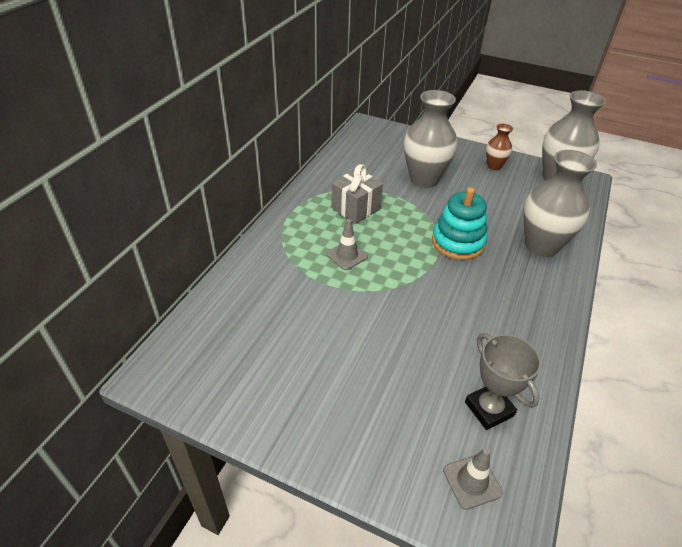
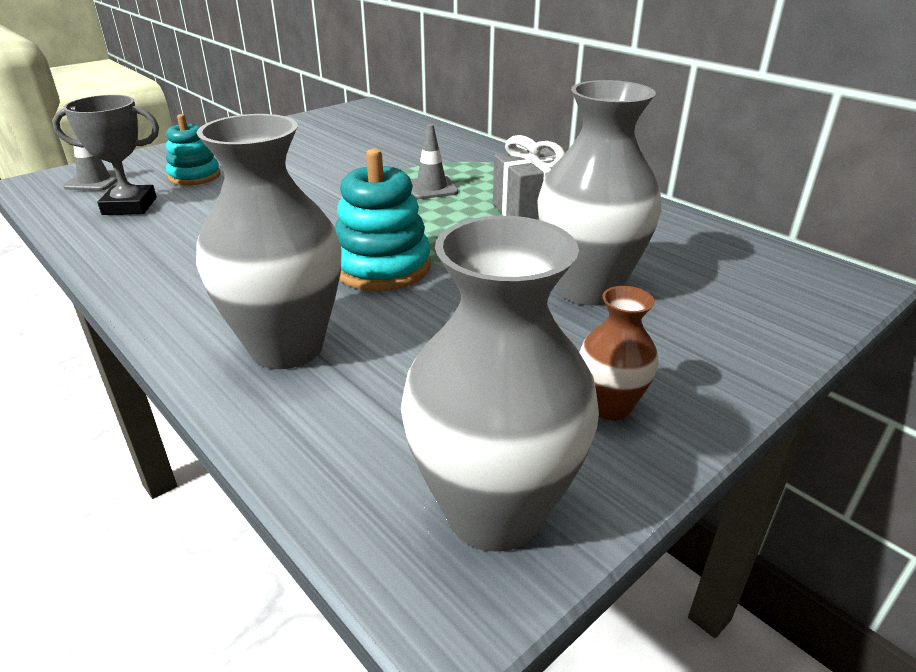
camera: 115 degrees right, 10 degrees down
none -> turquoise stacking toy [166,114,221,186]

